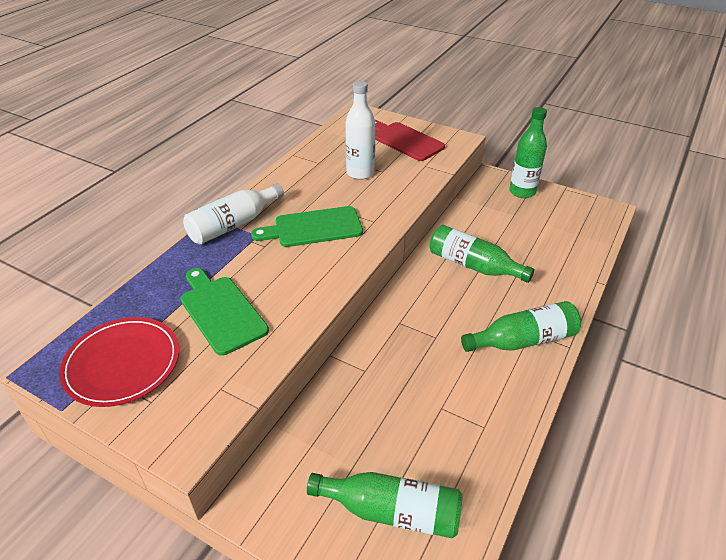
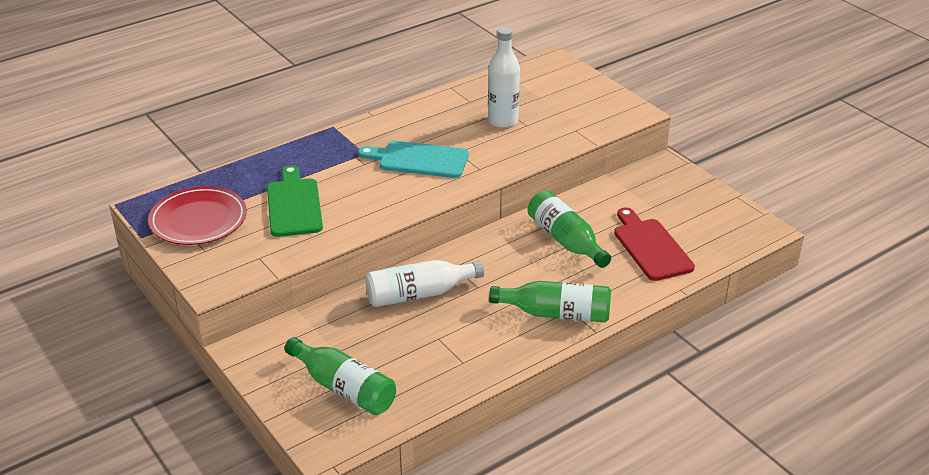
camera: 25 degrees right, 5 degrees down
white bottle [183,183,284,245] -> white bottle moved to [365,260,484,307]
green cutting board [251,206,363,247] -> turquoise cutting board [358,141,469,178]
red cutting board [375,120,445,161] -> red cutting board moved to [614,207,695,281]
green bottle [509,107,547,198] -> none

